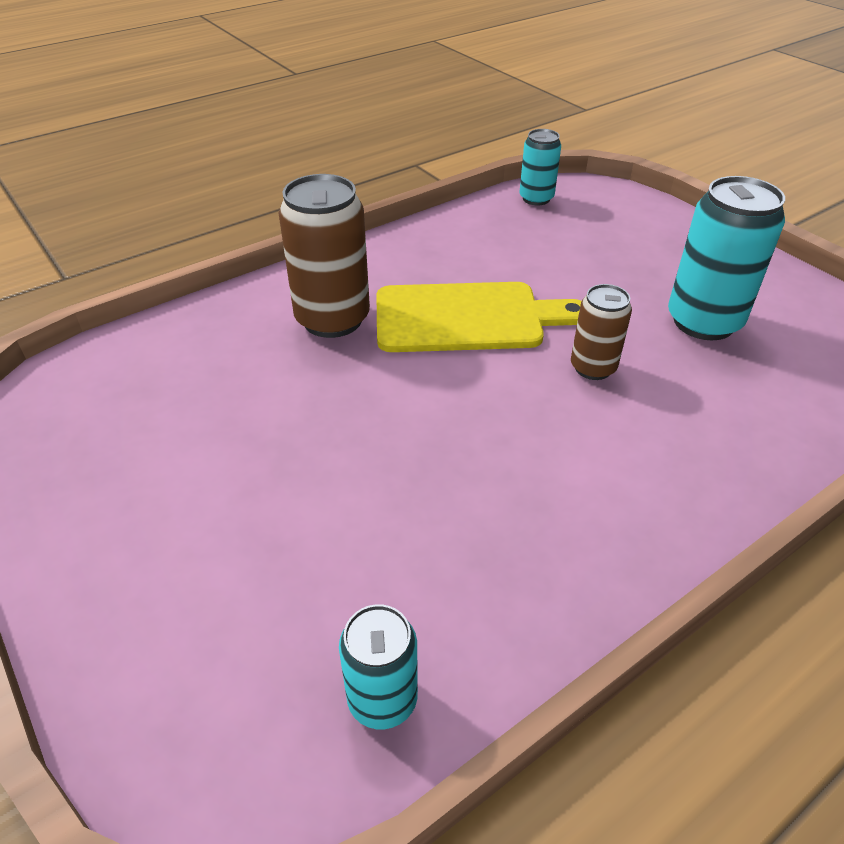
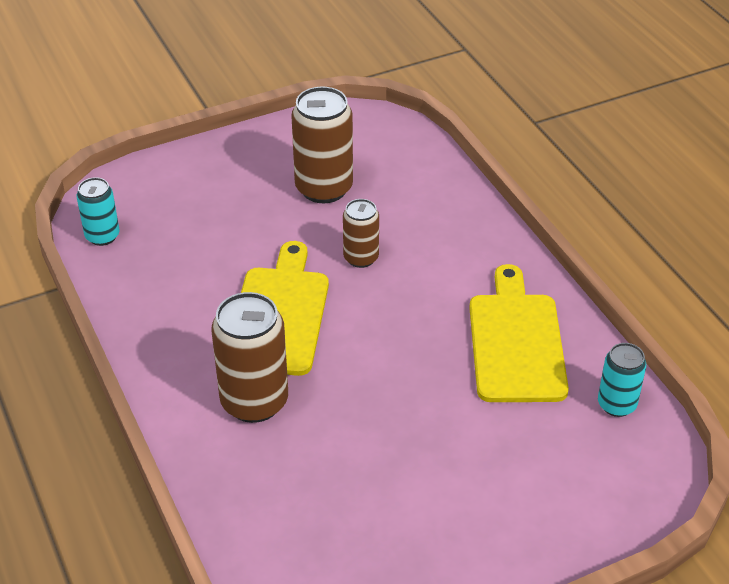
camera: 80 degrees left, 0 degrees up
turquoise can [668,176,785,340] -> brown can [291,87,353,203]
none -> yellow cutting board [469,264,569,402]

